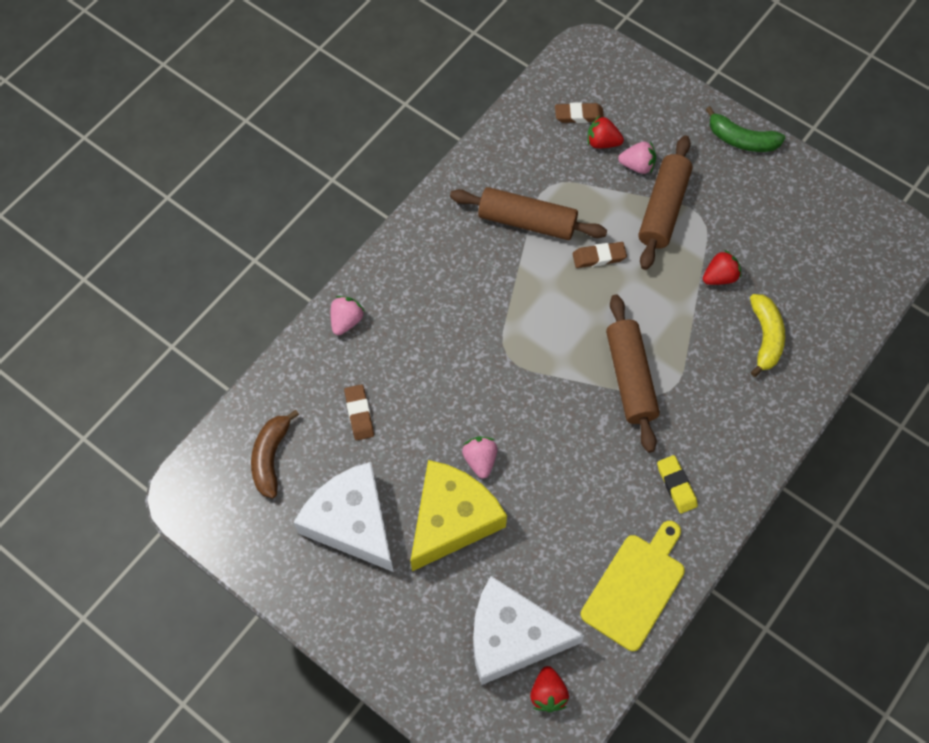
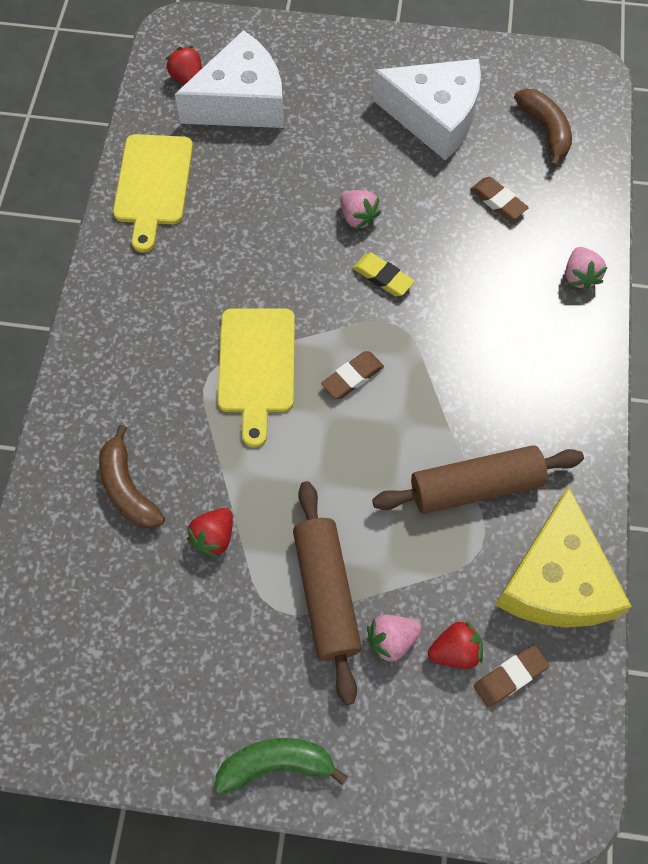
camera: 150 degrees right, 0 degrees up
yellow cheese [410,460,507,571] -> yellow cheese moved to [495,487,632,627]
brown eraser [573,242,627,268] -> brown eraser moved to [321,351,384,399]
brown rolling pin [606,294,660,453] -> yellow cutting board [217,309,295,448]
yellow eraser [657,455,698,514] -> yellow eraser moved to [353,253,415,296]
yellow banana [750,294,785,377] -> brown banana [99,425,165,529]

